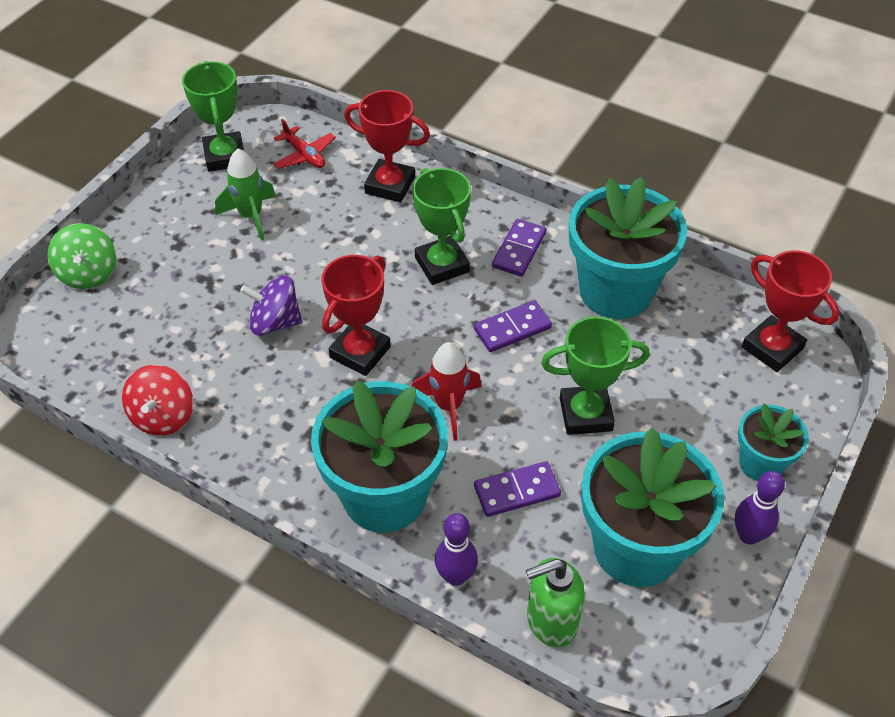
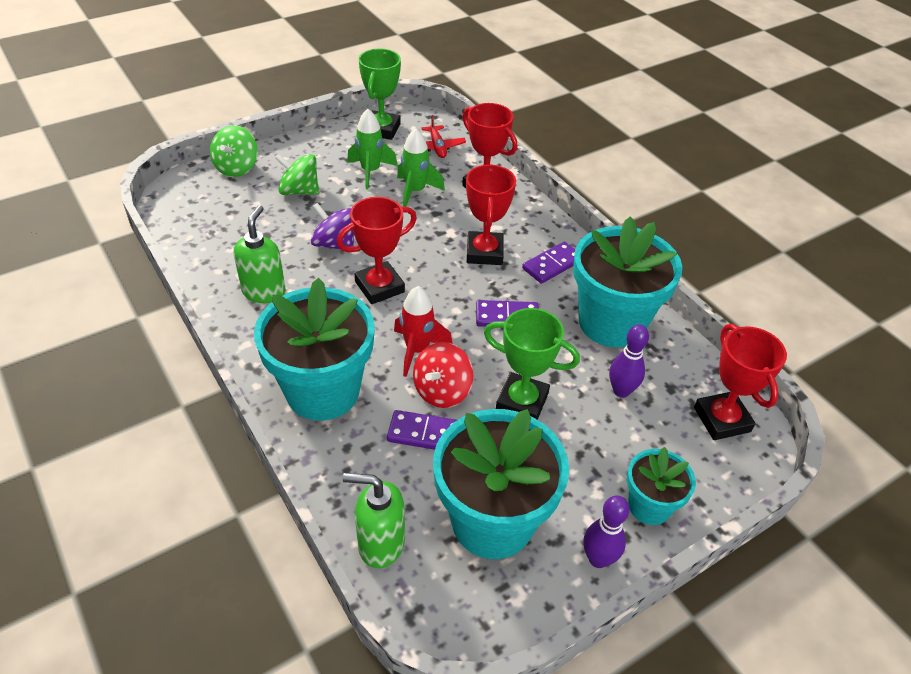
camera: 25 degrees right, 5 degrees down
red spinning top [122,365,193,436] -> red spinning top moved to [413,342,473,408]
green trophy [412,168,471,285] -> red trophy [466,164,516,265]
purple bowling pin [435,513,478,586] -> purple bowling pin moved to [609,324,649,398]
none -> green soap dispenser [234,205,286,303]
none -> green spinning top [275,154,319,195]
none -> green rocket [397,128,445,207]

